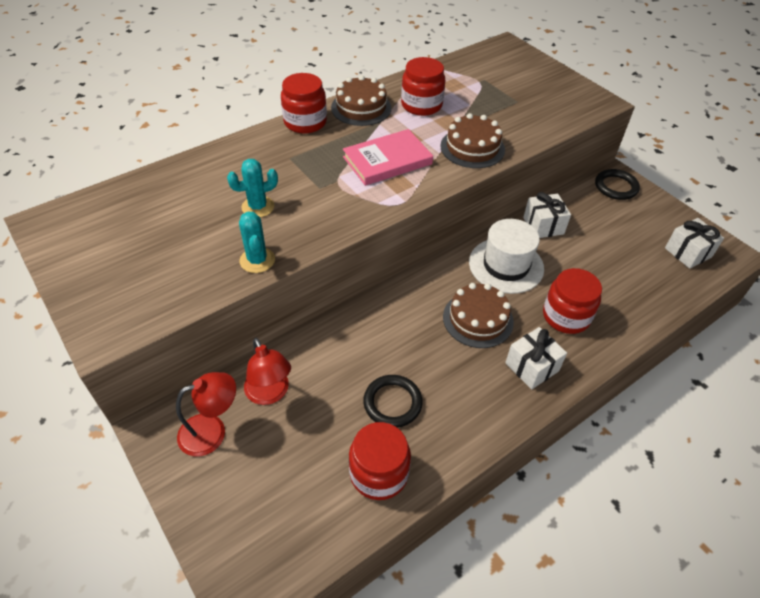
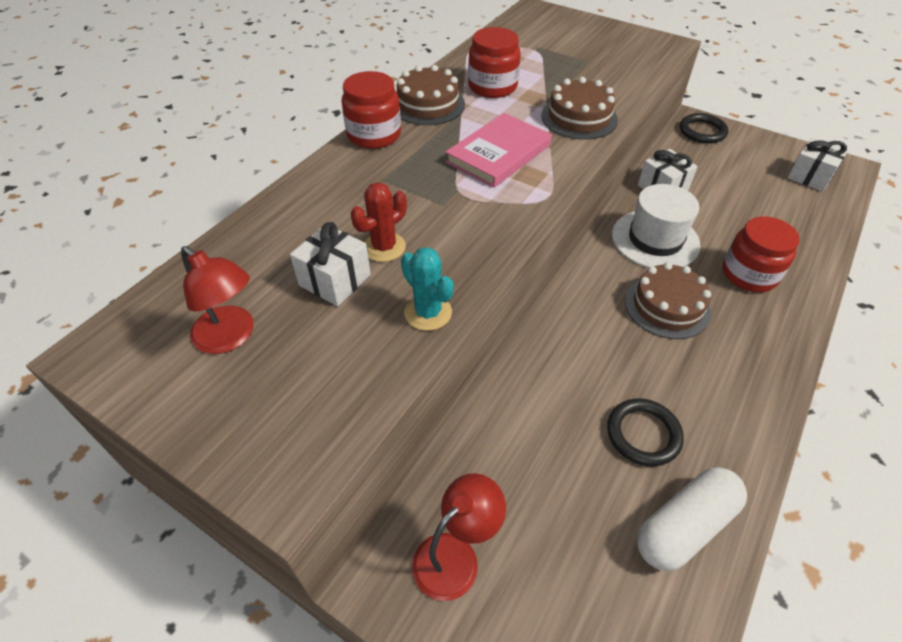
camera: 20 degrees left, 0 degrees up
turquoise cactus [227,159,278,217] -> red cactus [351,182,407,262]
red lamp [244,338,291,405] -> red lamp moved to [181,246,254,354]
red jar [349,422,411,500] -> white capsule [637,467,747,571]
white gift [505,327,567,389] -> white gift moved to [290,222,371,306]

